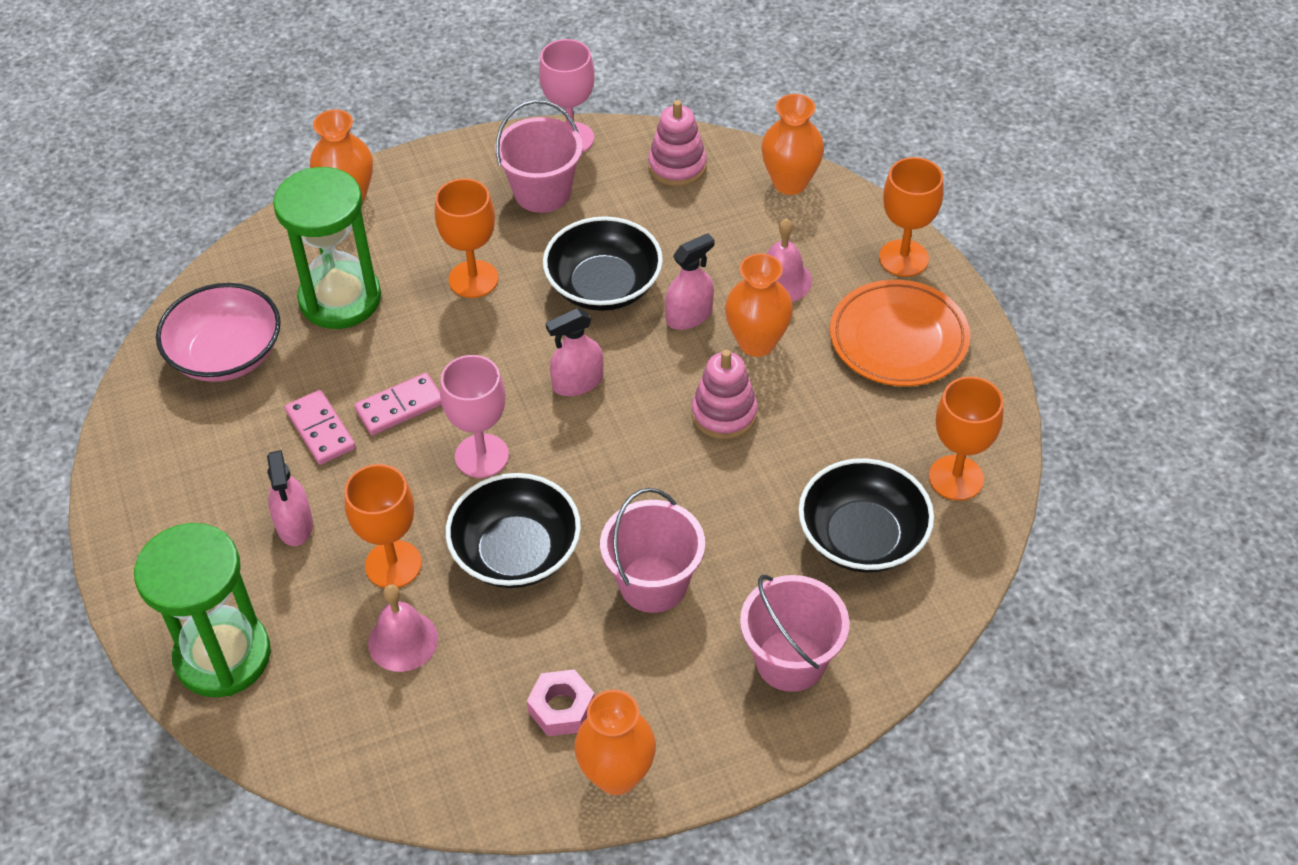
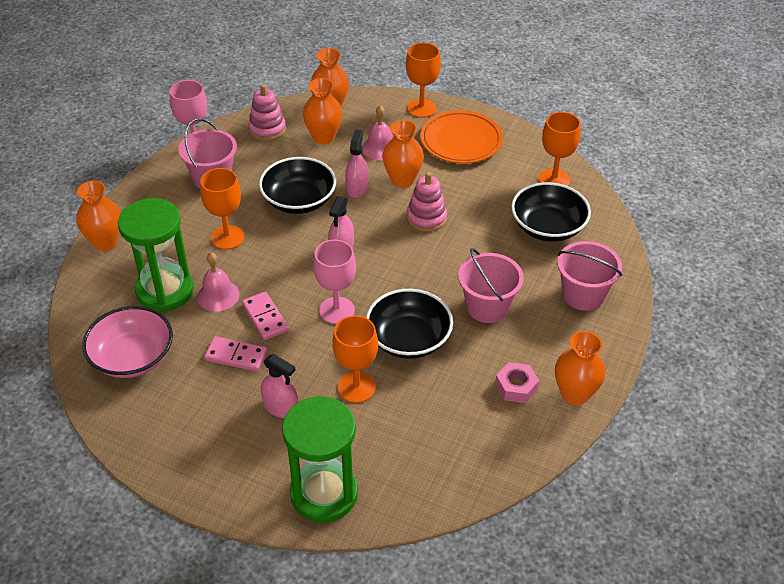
camera: 45 degrees left, 5 degrees down
pink domino [354,373,442,435] -> pink domino turned 45 degrees counterclockwise [242,292,289,340]
pink bell [368,584,438,672] -> pink bell moved to [197,252,240,312]
none -> orange vase [303,78,342,144]

